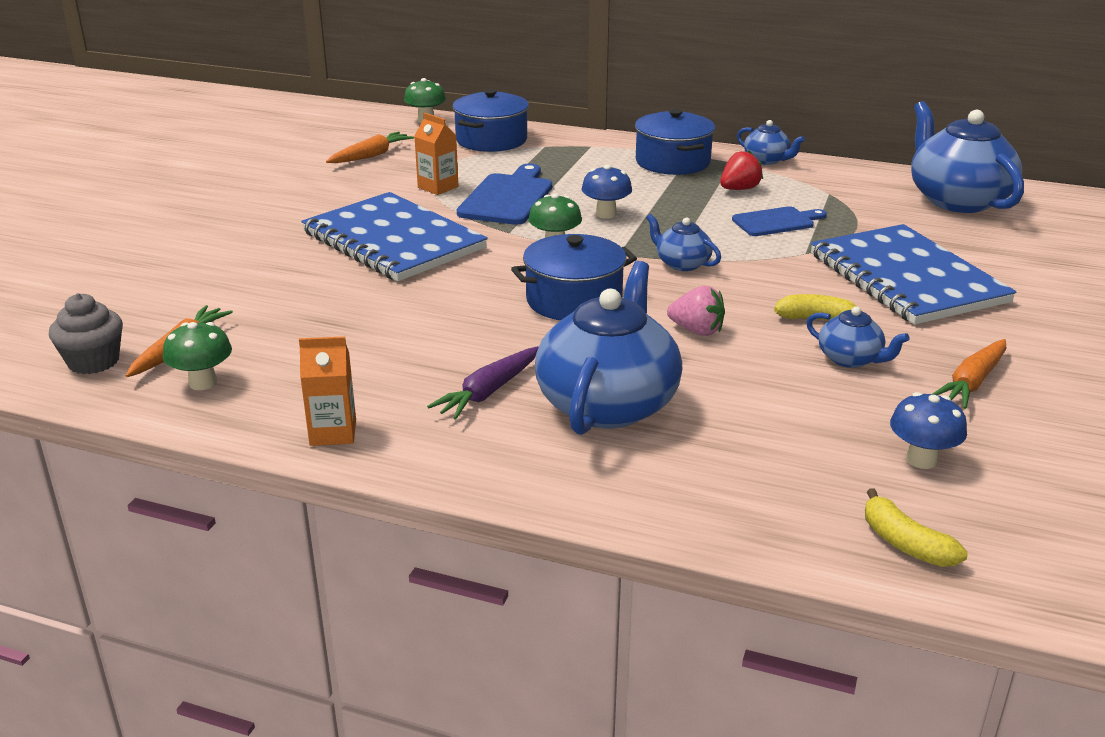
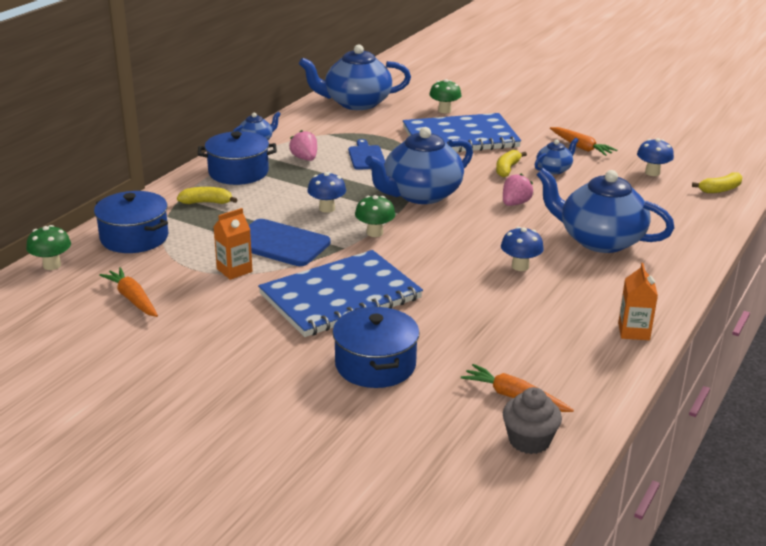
camera: 80 degrees left, 0 degrees up
green mushroom [163,322,232,390] -> green mushroom moved to [429,79,461,113]
purple carrot [427,346,539,420] -> none
blue pot [511,234,637,320] -> blue pot moved to [333,307,420,388]
blue teapot [646,214,721,271] -> blue teapot [365,127,473,204], size x2.09
red strawberry [720,150,763,190] -> pink strawberry [289,130,317,161]
none -> yellow banana [177,187,237,204]
none -> blue mushroom [501,227,544,271]

